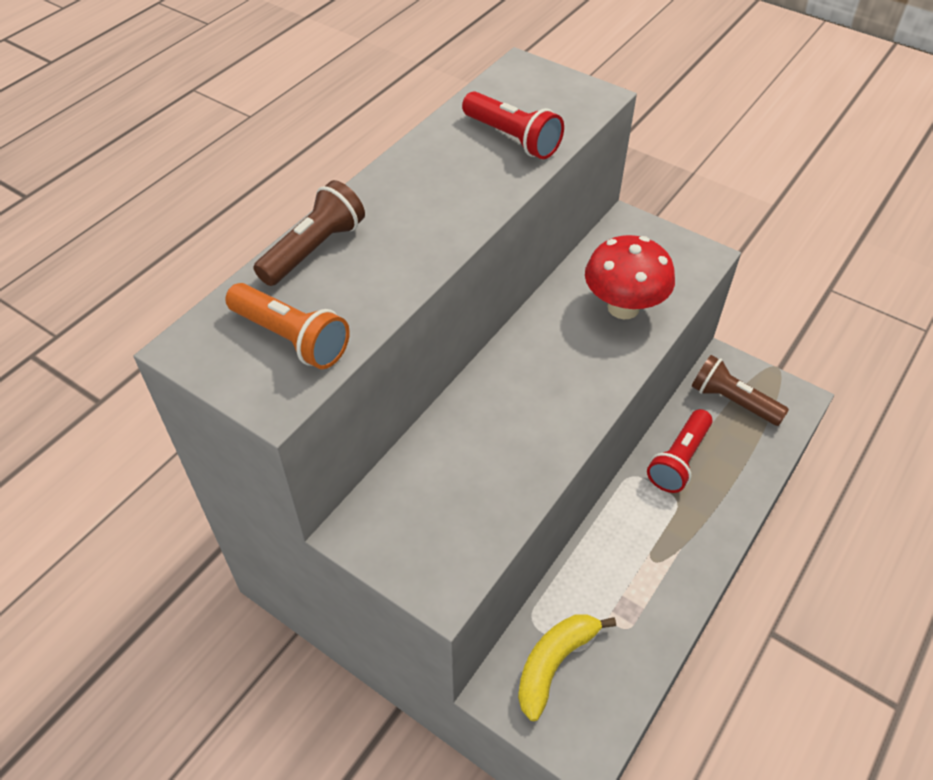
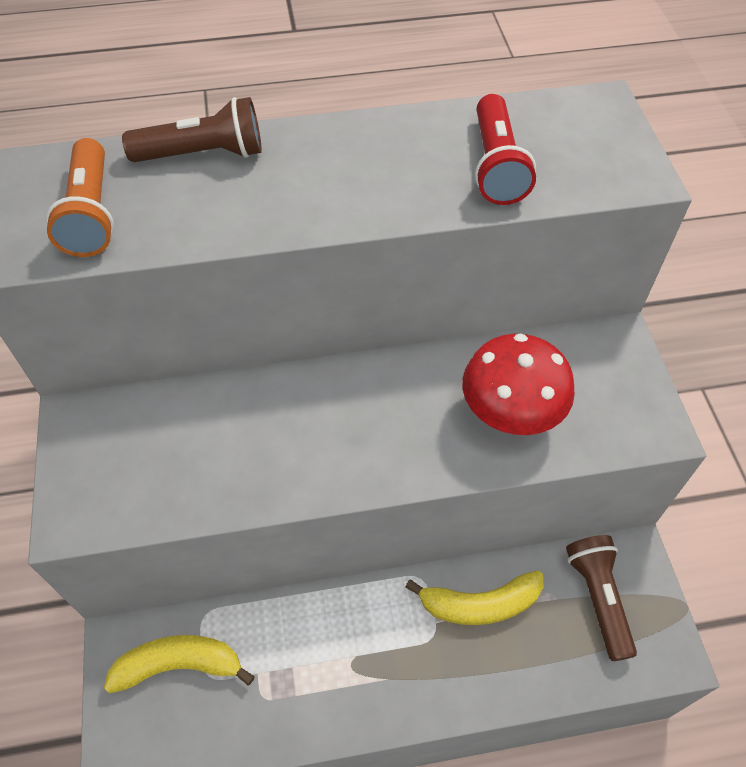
camera: 45 degrees right, 5 degrees up
red flashlight [647,409,713,493] -> yellow banana [405,570,544,625]

